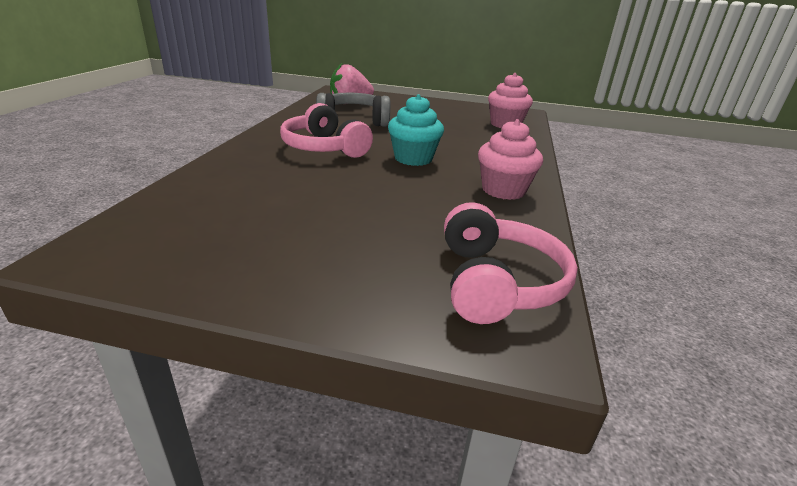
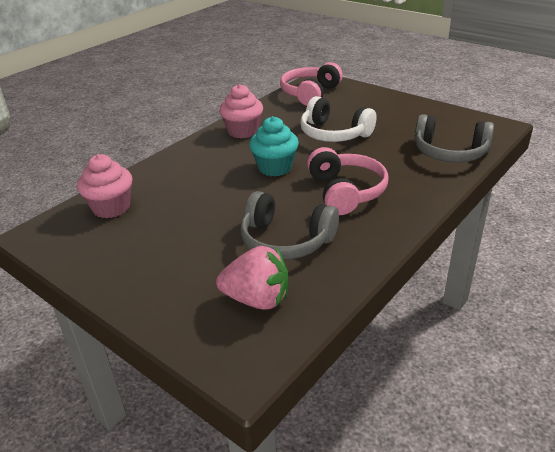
camera: 150 degrees left, 5 degrees up
none -> white headphones [300,96,377,142]
none -> grey headphones [414,114,494,163]

